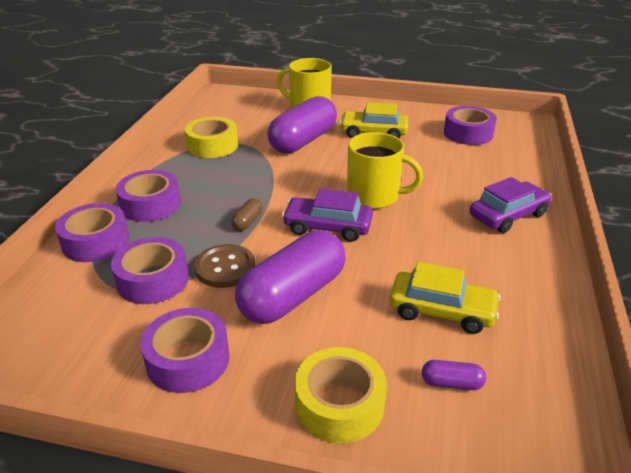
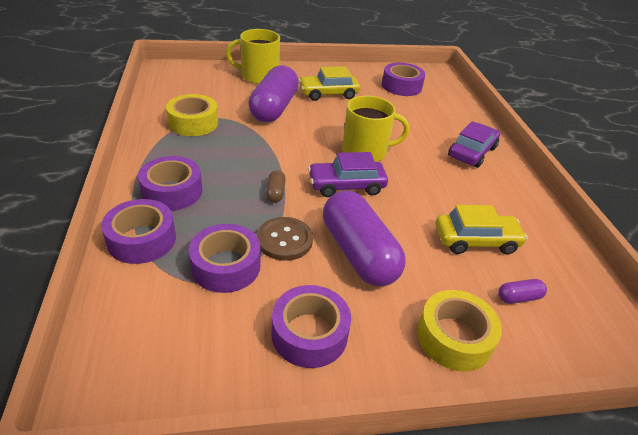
camera: 25 degrees left, 5 degrees up
purple capsule [235,230,346,324] -> purple capsule turned 45 degrees counterclockwise [323,190,406,286]

